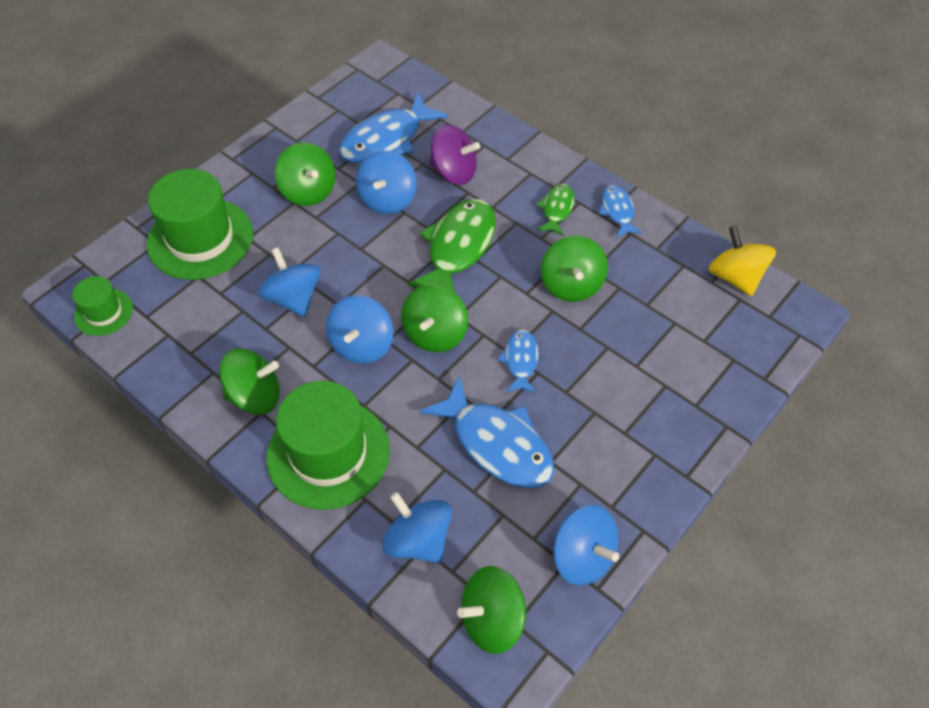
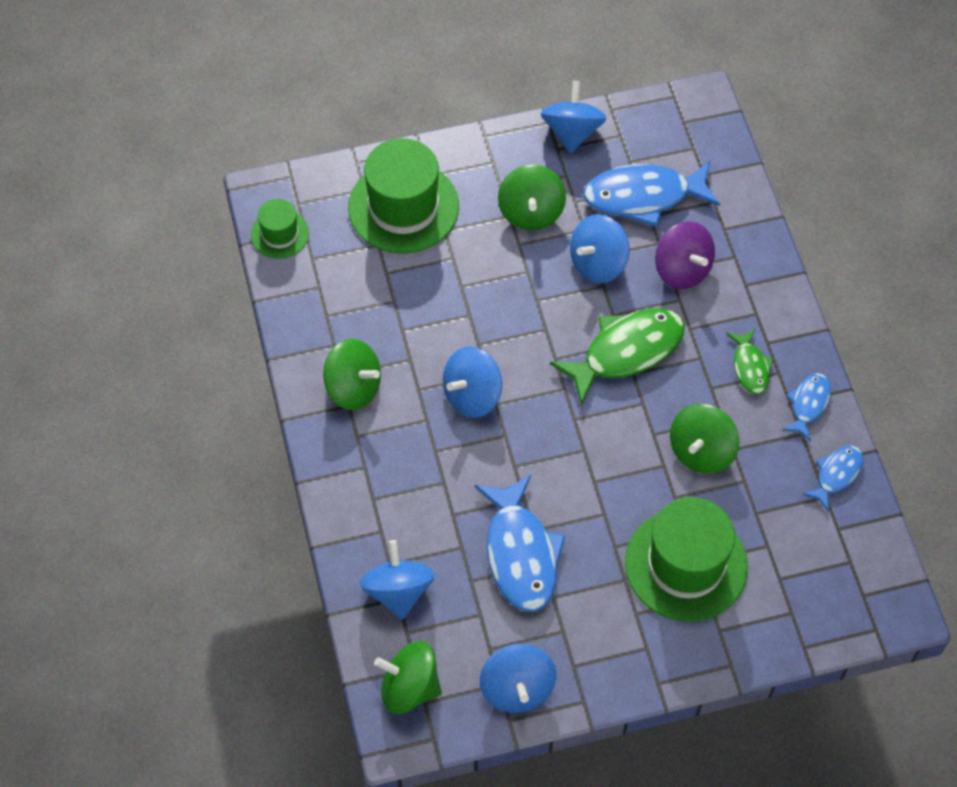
camera: 35 degrees right, 5 degrees up
blue spinning top [258,248,321,317] -> blue spinning top moved to [541,81,607,154]
green hat [267,381,390,510] -> green hat moved to [625,497,748,622]
green spinning top [401,284,468,352] -> none
blue fish [498,330,539,393] -> blue fish moved to [802,446,863,512]
green fish [536,184,575,236] -> green fish turned 120 degrees clockwise [727,329,773,395]
yellow spinning top [709,226,776,296] -> none

